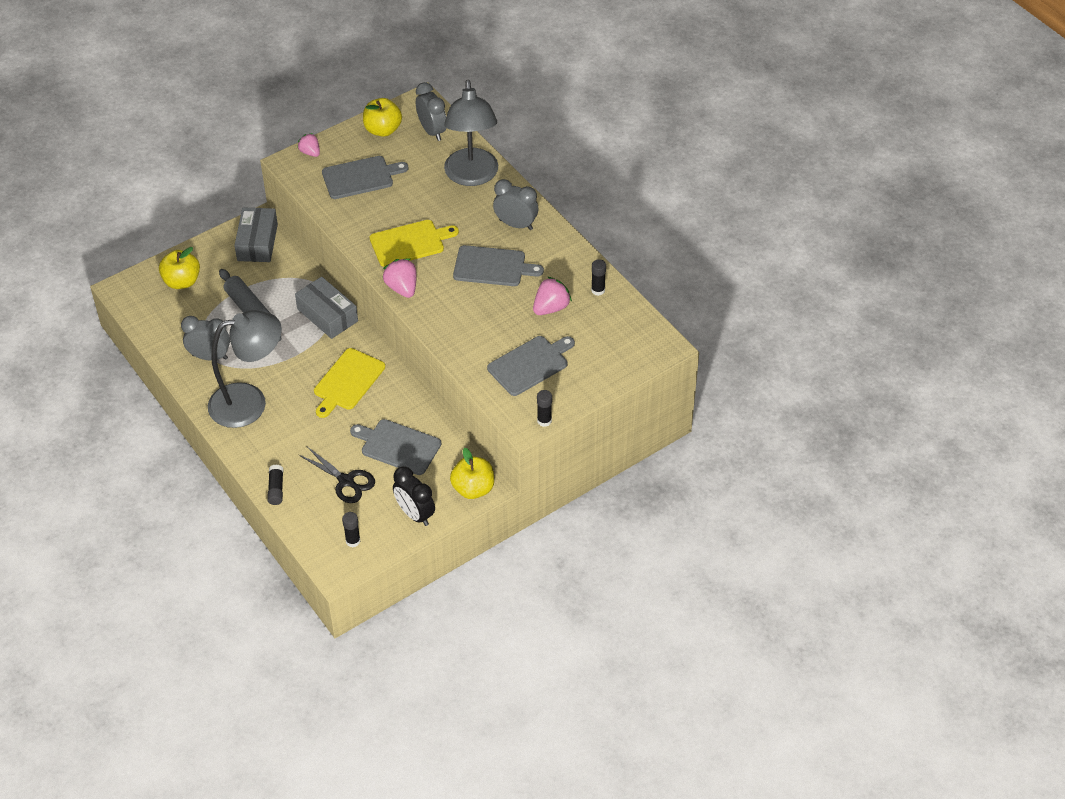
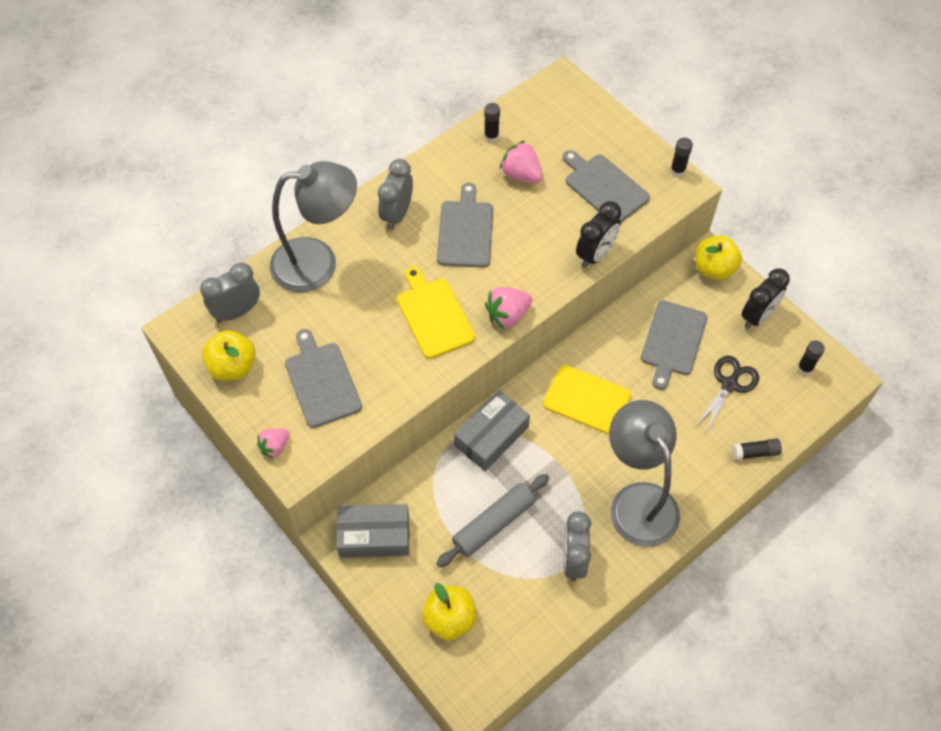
camera: 95 degrees left, 10 degrees up
none -> black clock [576,201,621,268]

